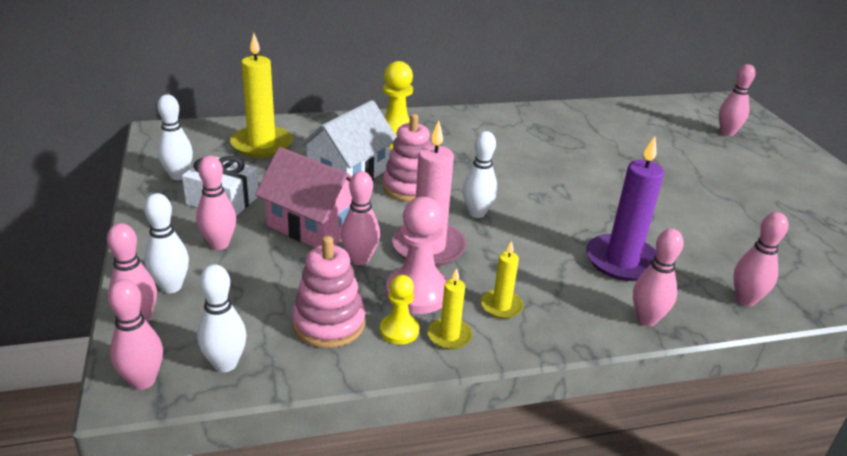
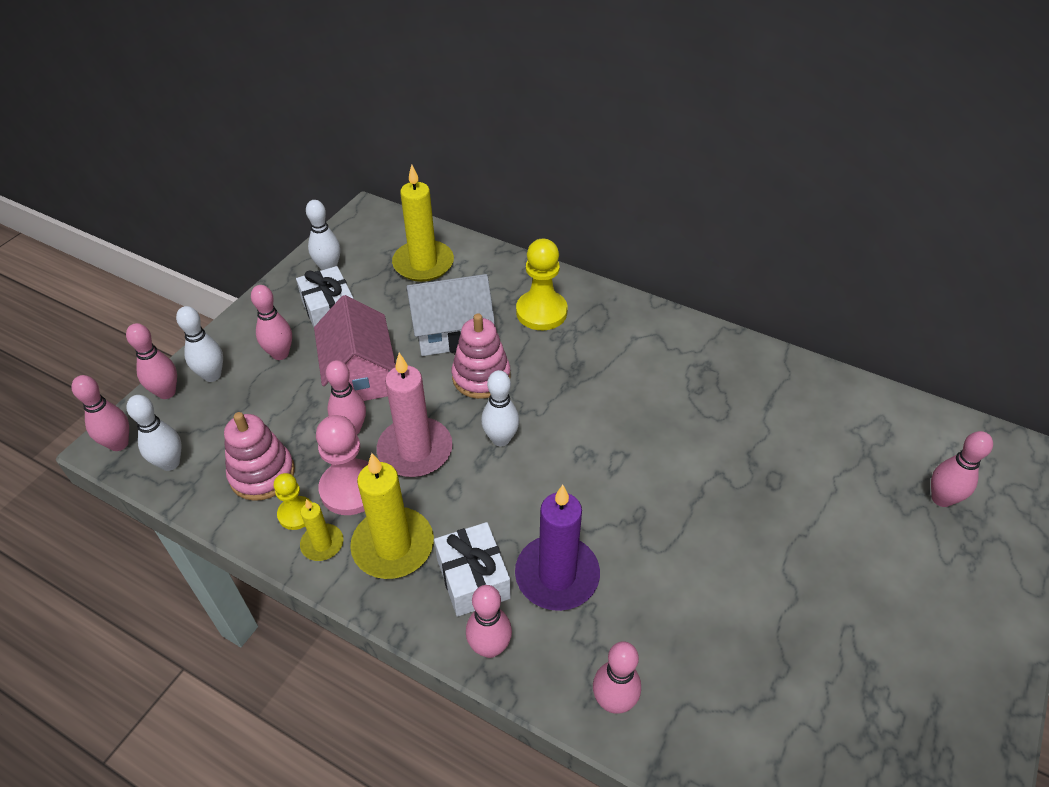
camera: 45 degrees right, 15 degrees up
yellow candle [481,241,523,319] -> yellow candle [350,453,434,579], size x1.91
none -> white gift [434,522,511,617]

